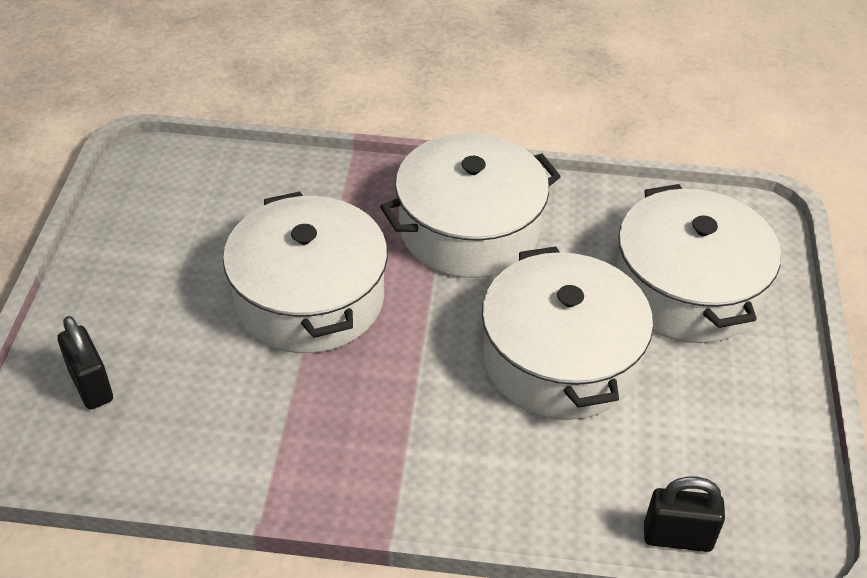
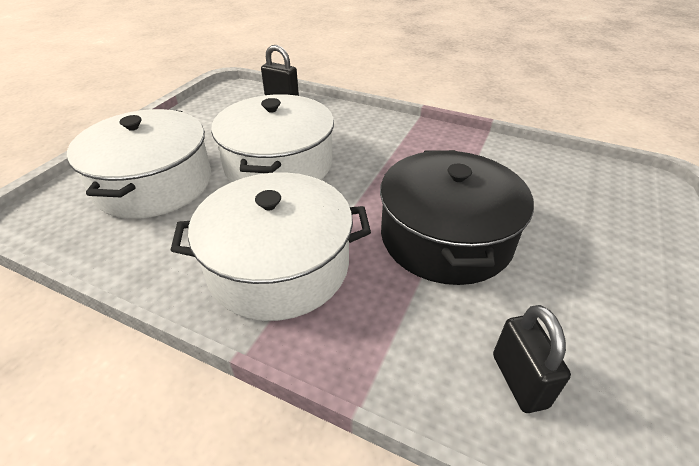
camera: 160 degrees left, 5 degrees down
black padlock [58,316,113,410] -> black padlock moved to [493,305,571,413]
white pot [223,191,388,353] -> black pot [380,150,534,285]

